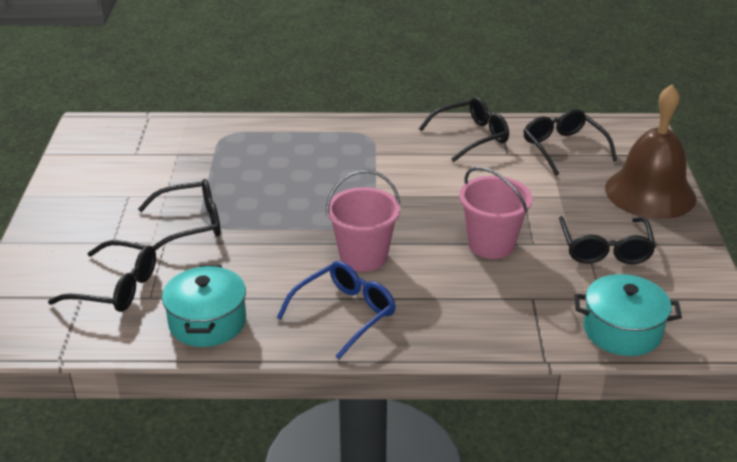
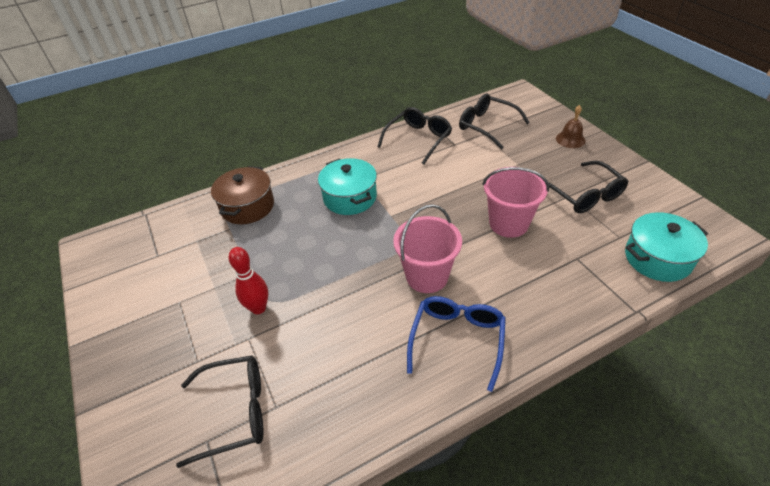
camera: 25 degrees left, 10 degrees up
black glasses [138,179,221,251] -> red bowling pin [229,247,268,314]
turquoise pot [162,265,246,347] -> turquoise pot moved to [318,158,377,215]
brown bell [605,85,696,219] -> brown bell [556,105,586,148], size x0.43
none -> brown pot [211,166,274,224]

